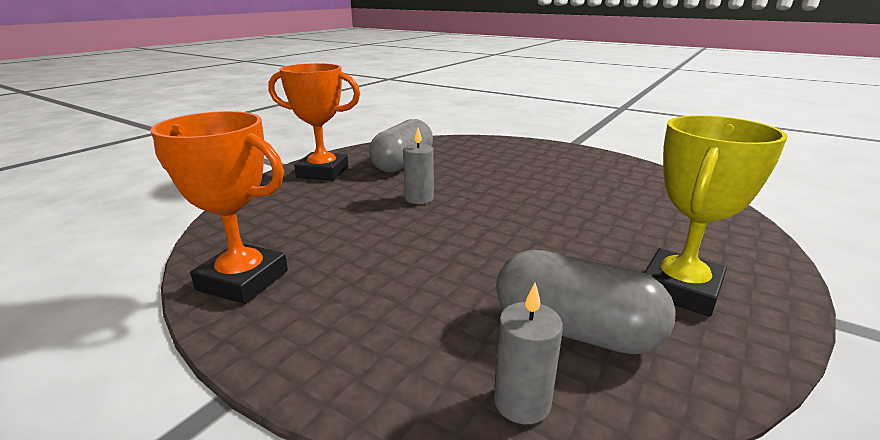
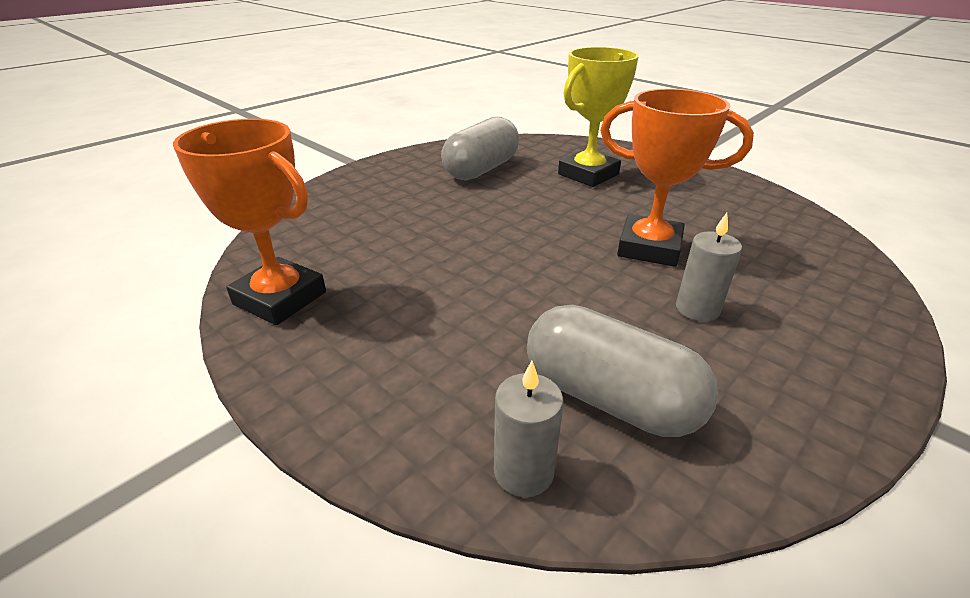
camera: 10 degrees right, 10 degrees up
orange trophy [268,63,360,180] -> orange trophy moved to [600,89,754,267]
grey candle [403,128,434,204] -> grey candle moved to [676,213,742,322]
yellow trophy [644,115,788,316] -> yellow trophy moved to [558,47,639,187]

